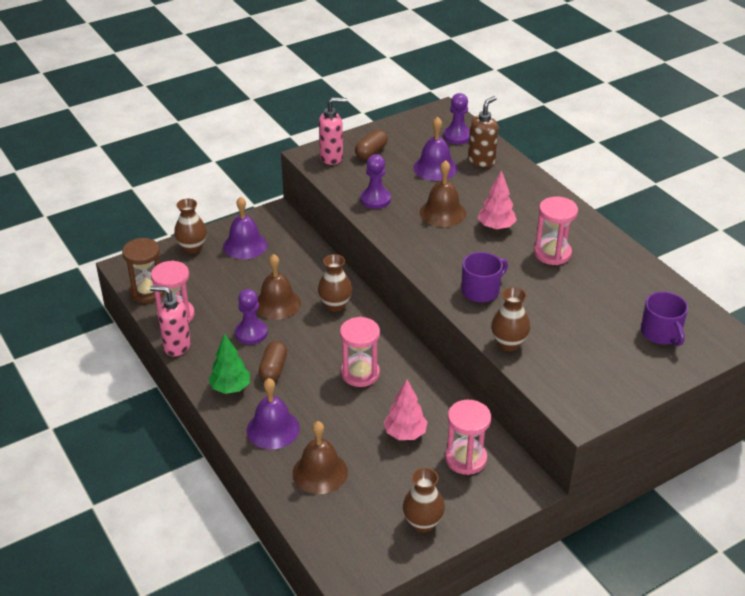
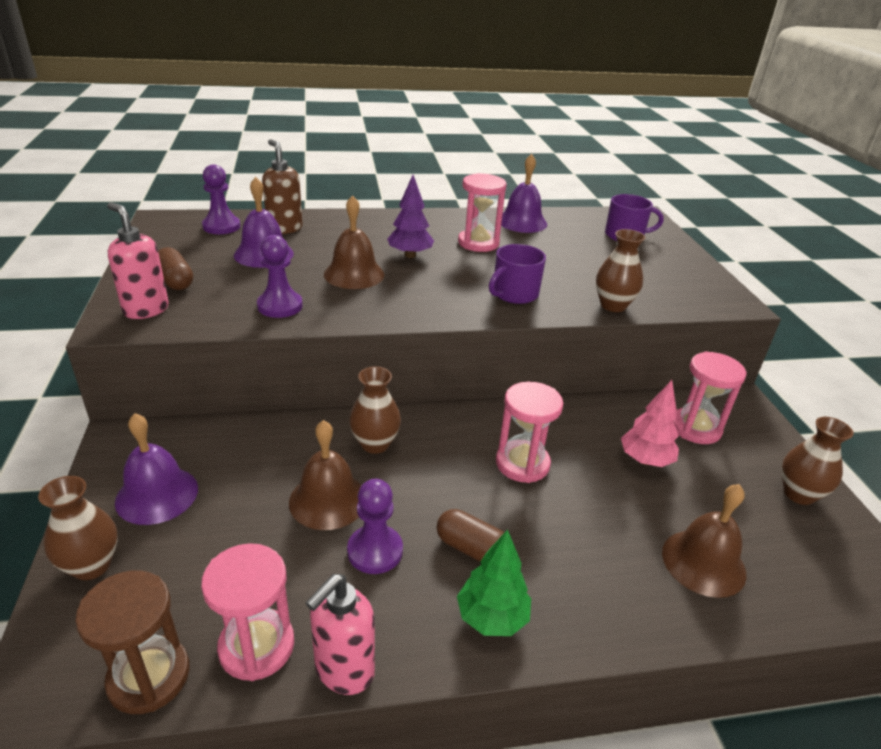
camera: 70 degrees left, 5 degrees down
purple bell [247,378,300,449] -> purple bell moved to [501,154,547,233]
pink soap dispenser [319,97,347,165] -> pink soap dispenser turned 60 degrees counterclockwise [107,202,169,319]
purple mug [461,252,508,303] -> purple mug turned 120 degrees counterclockwise [489,244,546,304]
pink tree [478,170,517,230] -> purple tree [387,175,434,258]

